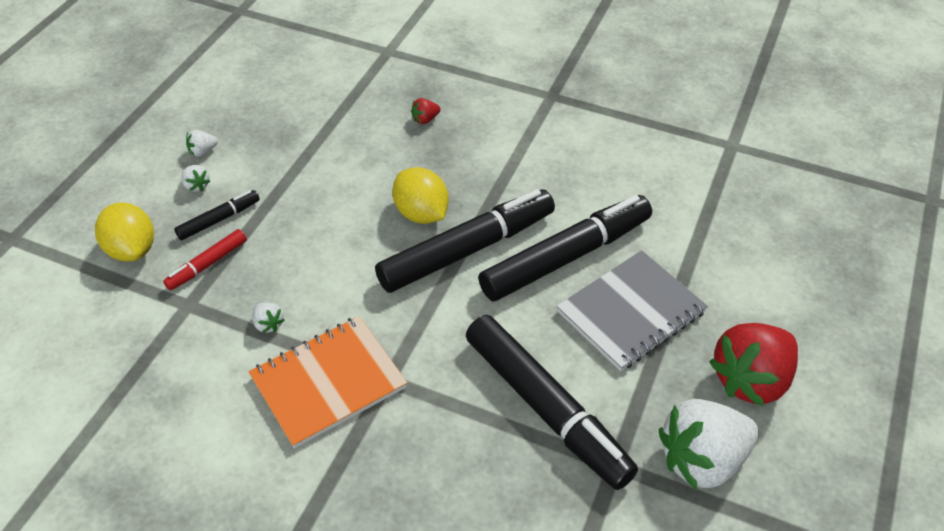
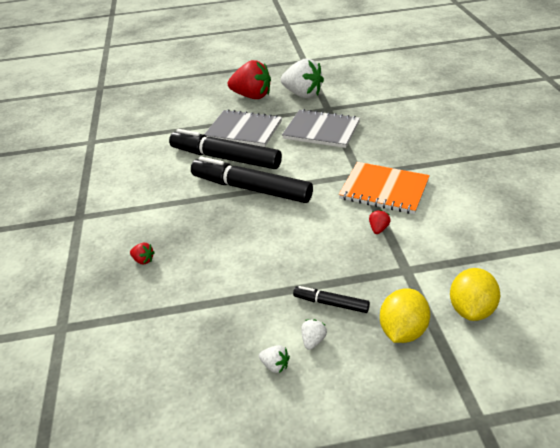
camera: 120 degrees left, 10 degrees down
red marker [163,229,247,291] -> none
white strawberry [252,302,284,333] -> red strawberry [369,210,391,234]
yellow lemon [392,167,449,224] -> yellow lemon moved to [450,268,500,321]
black marker [466,315,638,490] -> grey notebook [282,109,360,148]

